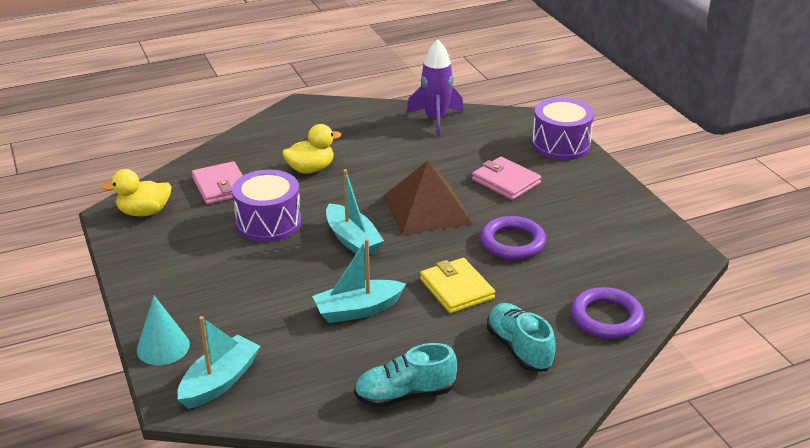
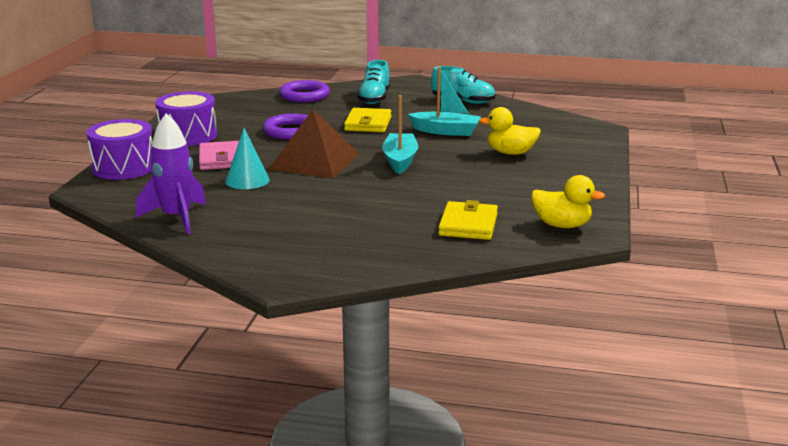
camera: 145 degrees left, 10 degrees down
turquoise cone [137,296,190,365] -> turquoise cone moved to [225,128,270,189]
turquoise boat [177,316,261,409] -> none
pink wallet [192,161,243,204] -> yellow wallet [438,200,498,240]
purple drum [232,170,301,242] -> purple drum moved to [155,91,217,146]
yellow duck [282,124,341,174] -> yellow duck moved to [479,107,541,155]

